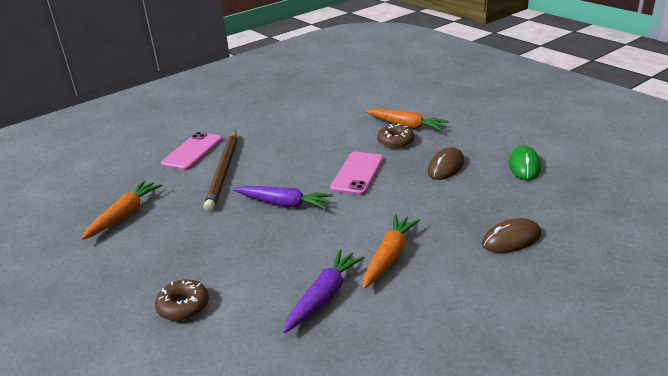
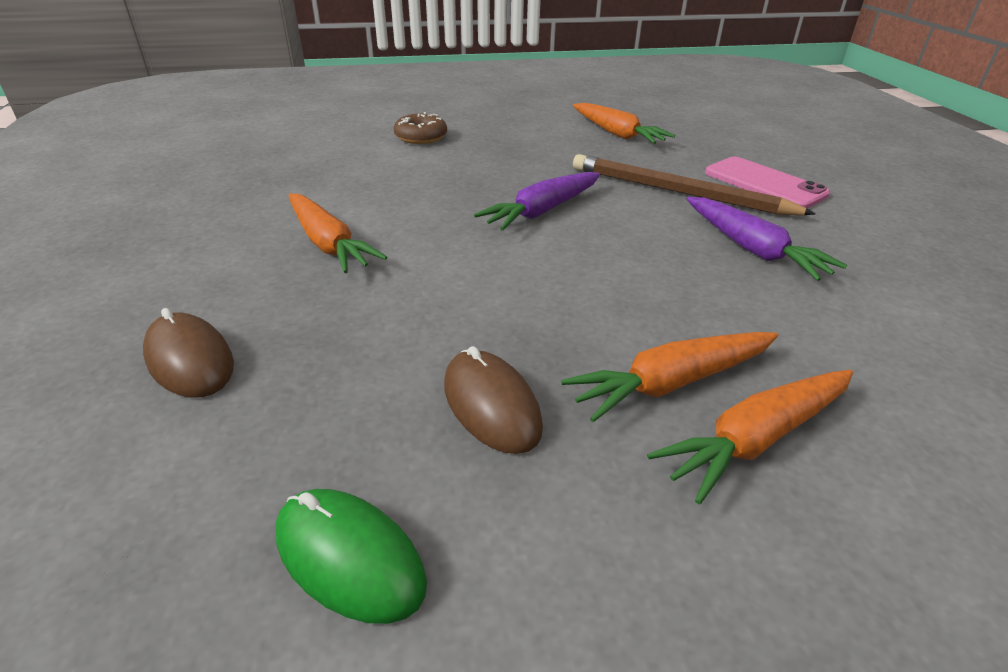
camera: 115 degrees right, 5 degrees up
purple carrot [283,249,365,333] -> purple carrot moved to [686,197,848,281]
pink phone [330,152,383,195] -> none
brown donut [377,124,414,148] -> orange carrot [561,332,778,422]
brown mouse [482,218,541,253] -> brown mouse turned 45 degrees counterclockwise [143,308,234,398]

